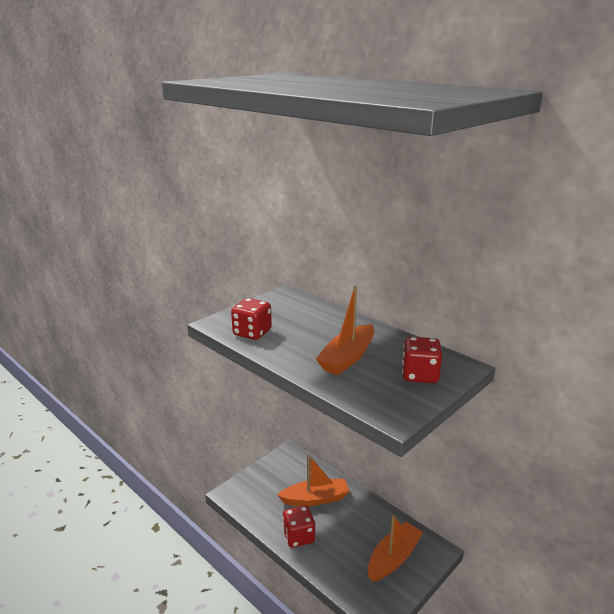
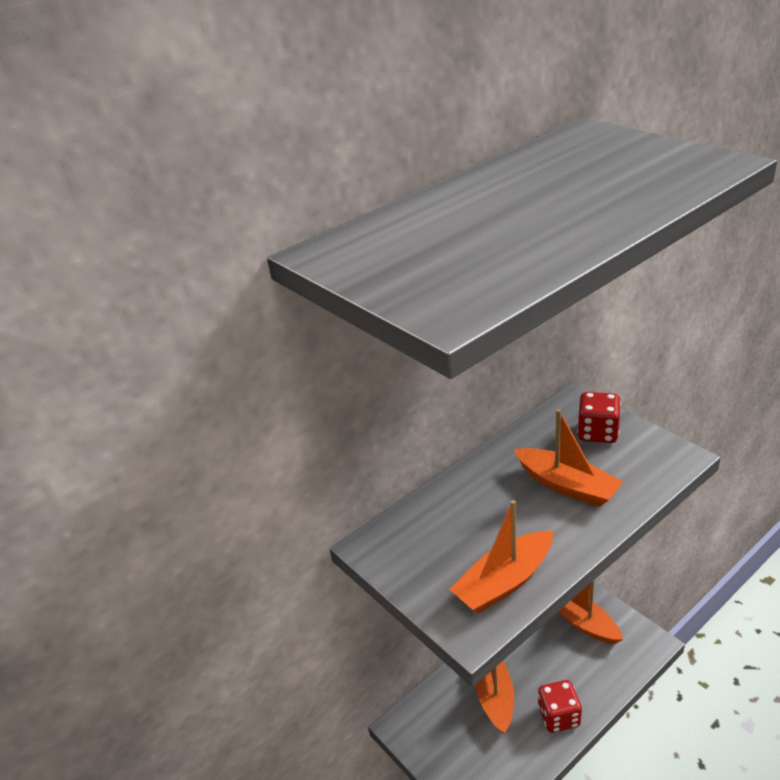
camera: 80 degrees left, 10 degrees up
red dice [231,298,272,340] -> orange boat [449,500,553,613]

